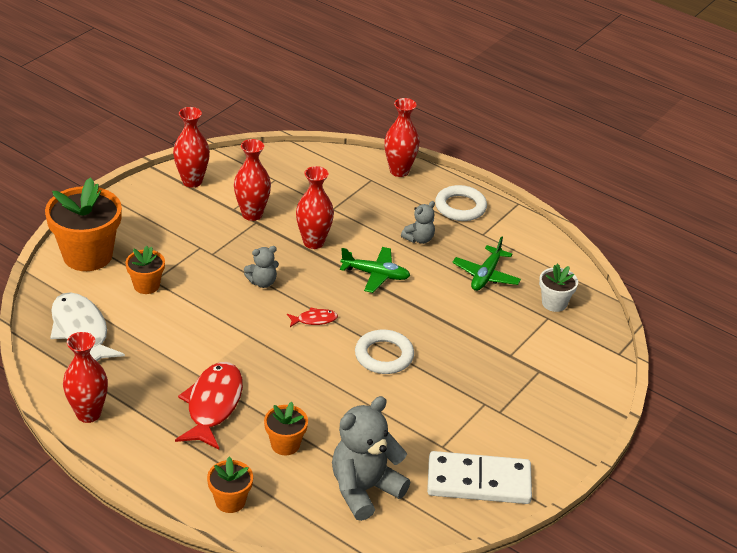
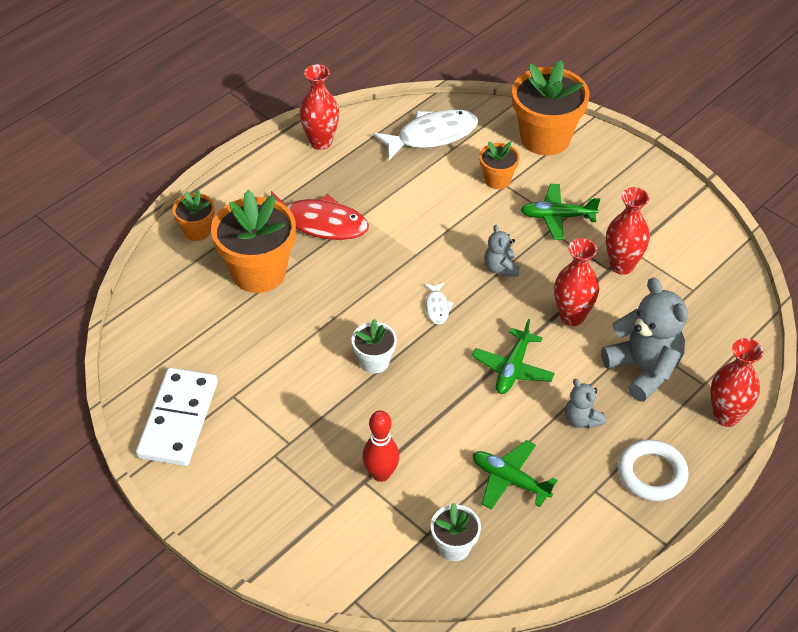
camera: 100 degrees right, 10 degrees up
red vase [173,107,210,188] -> none
orange flower pot [264,402,308,455] -> orange flower pot [211,190,296,293], size x1.94
red fish [287,307,338,327] -> white fish [424,282,454,324]
grey teddy bear [332,396,410,521] -> grey teddy bear moved to [601,277,688,402]
white ring [355,329,414,374] -> white flower pot [352,319,397,374]
none -> red bowling pin [362,410,399,482]
none -> green plane [521,184,600,240]

